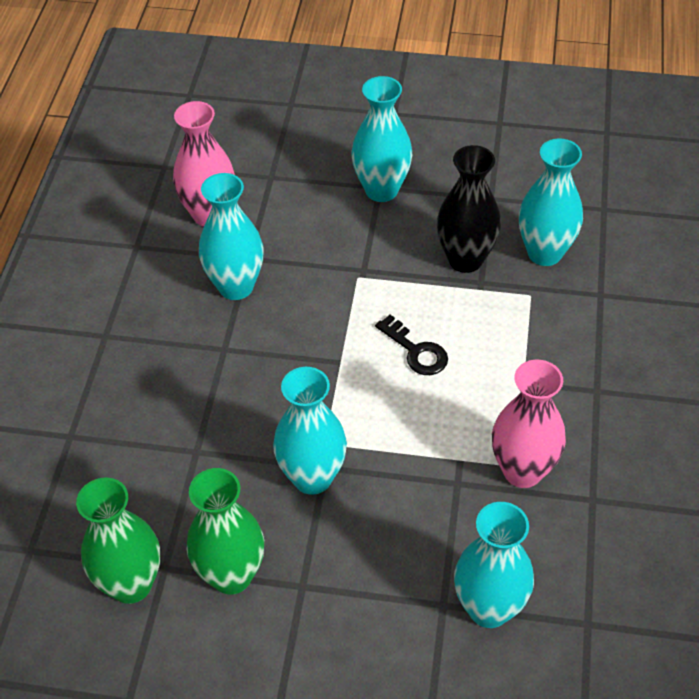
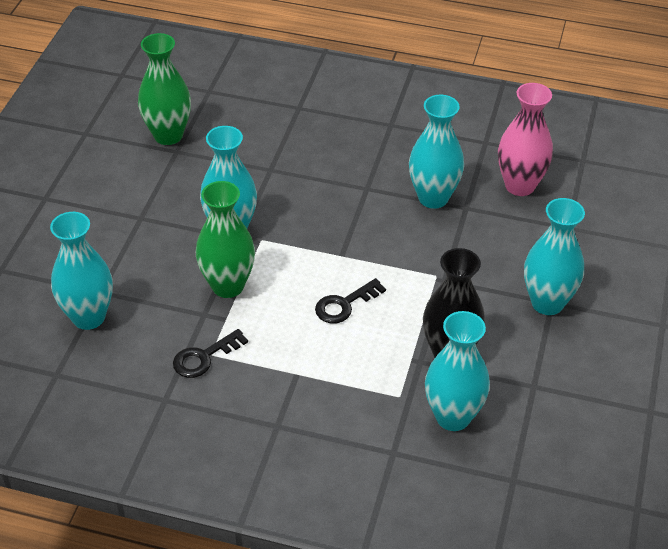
camera: 95 degrees right, 5 degrees down
green vase [187,468,264,595] -> green vase moved to [196,181,255,298]
pink vase [492,360,566,488] -> black key [173,329,248,378]

